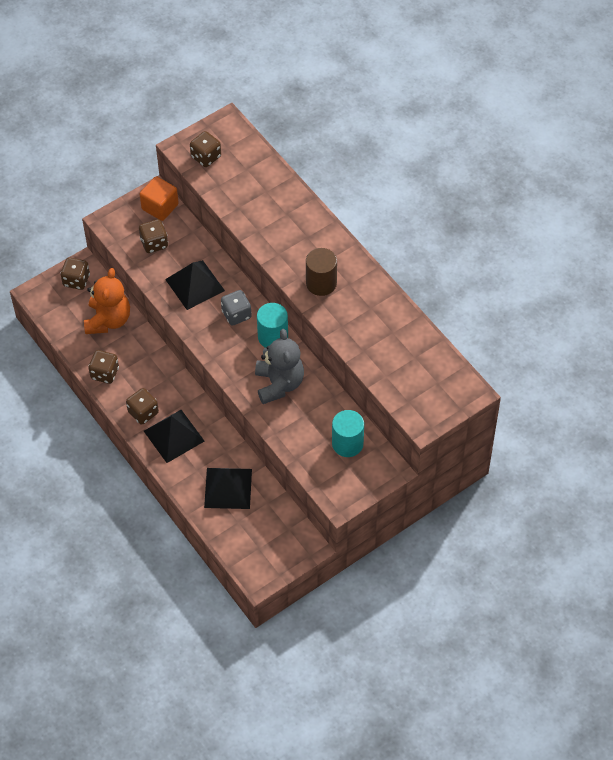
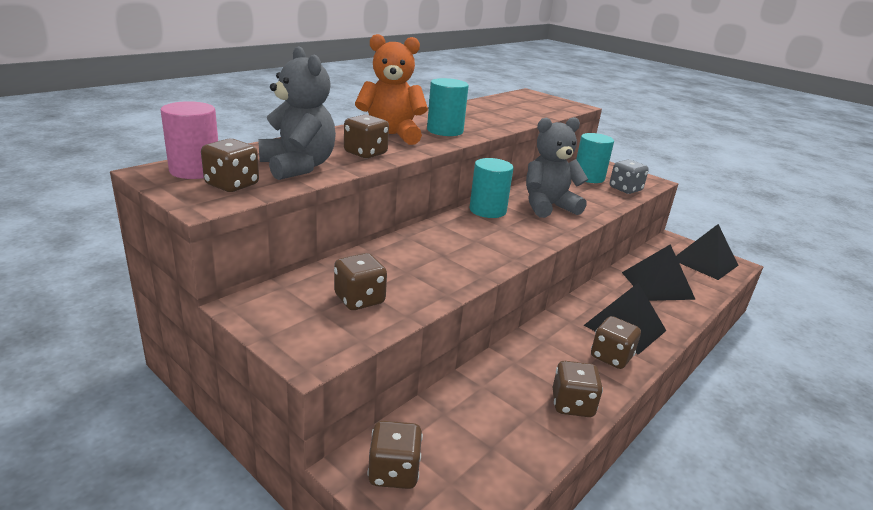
camera: 105 degrees left, 30 degrees down
orange teddy bear [84,268,130,334] -> orange teddy bear moved to [355,34,428,145]
orange cube [140,176,179,221] -> none
black pyramid [165,260,225,310] -> black pyramid moved to [676,224,739,280]
grey dice [221,290,252,325] -> grey dice moved to [610,159,649,194]
brown cylinder [306,248,337,296] -> turquoise cylinder [427,78,469,136]
none -> pink cylinder [161,101,218,179]
none -> grey teddy bear [258,46,336,180]
none -> brown dice [344,114,389,159]

